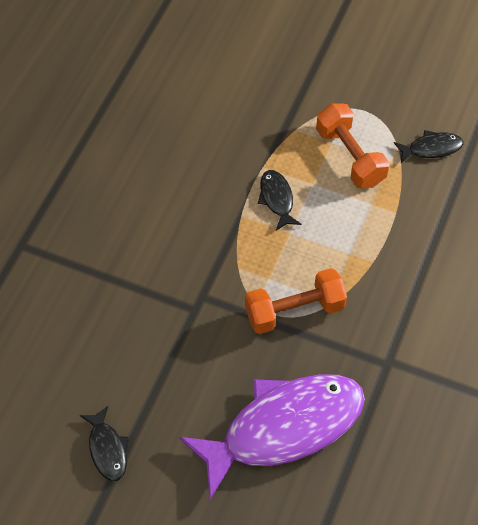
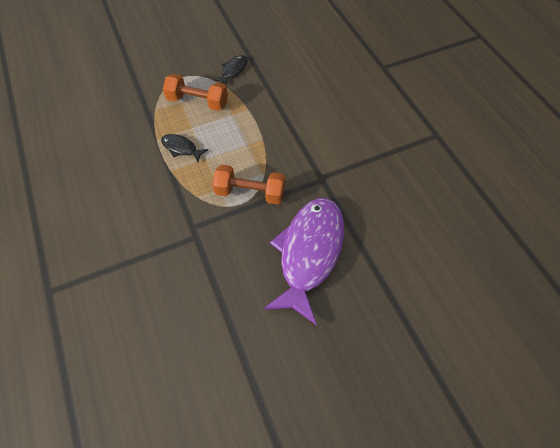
camera: 45 degrees left, 0 degrees up
black fish [80,406,129,481] -> none
orange dumbbell [245,268,347,334] -> orange dumbbell turned 75 degrees clockwise [212,165,285,205]

